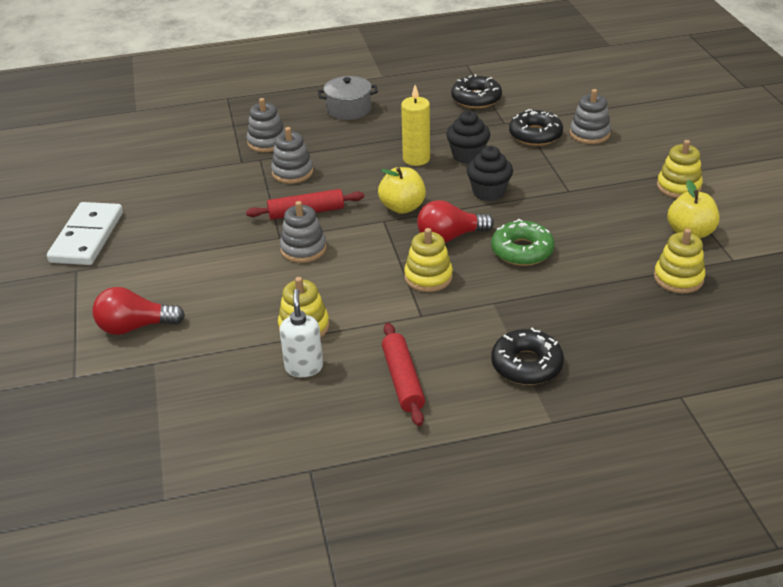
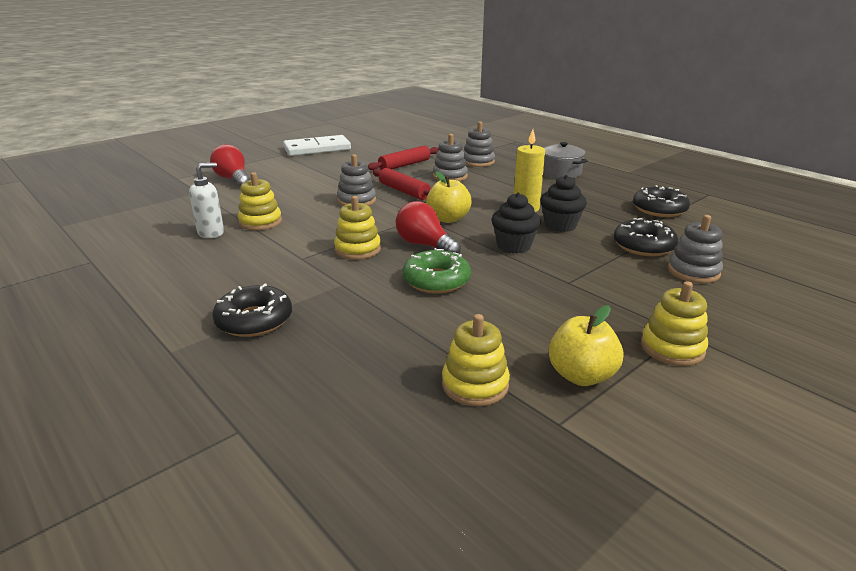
camera: 60 degrees right, 10 degrees down
red rolling pin [382,323,425,426] -> red rolling pin moved to [368,146,439,170]

